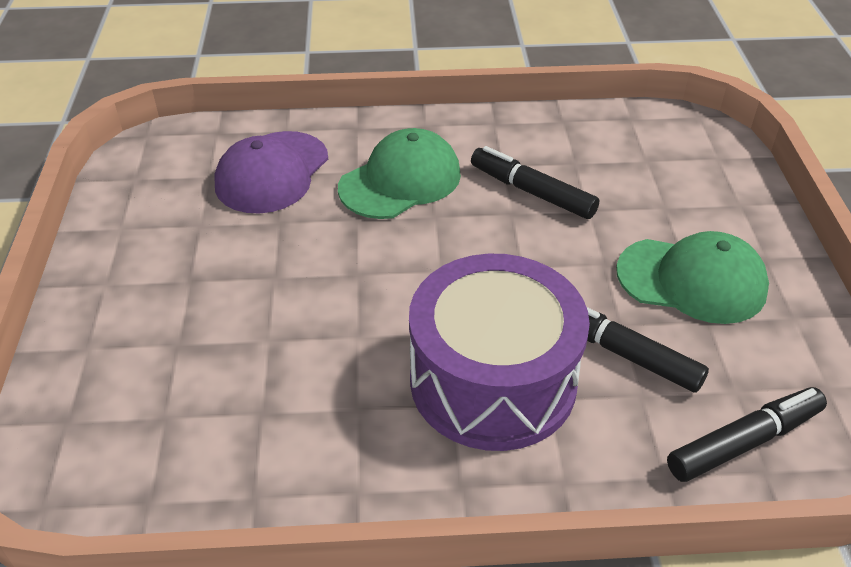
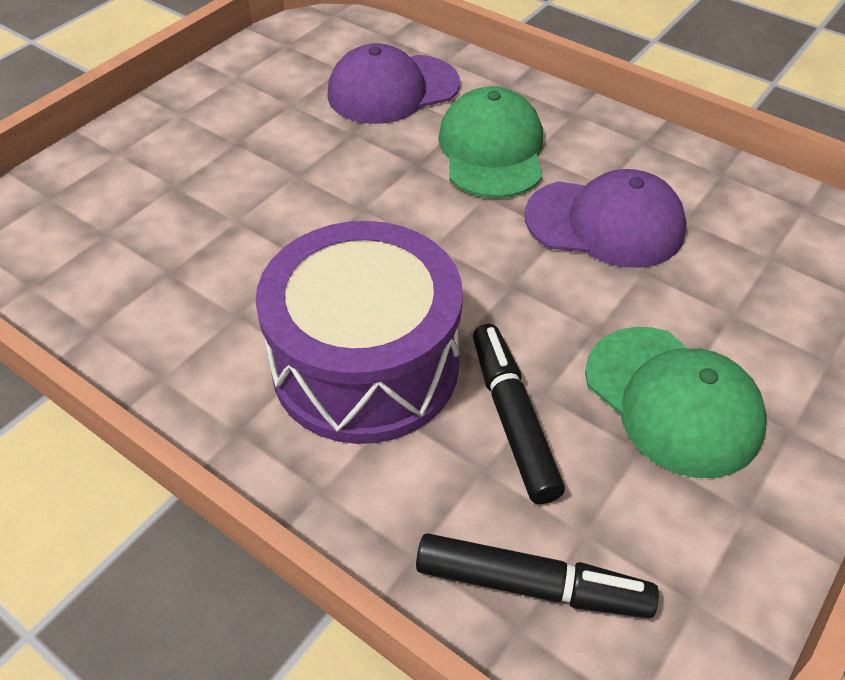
camera: 40 degrees right, 5 degrees up
green cap [338,128,461,219] -> green cap turned 90 degrees counterclockwise [438,86,543,198]
black marker [471,146,599,219] -> purple cap [525,169,687,268]

